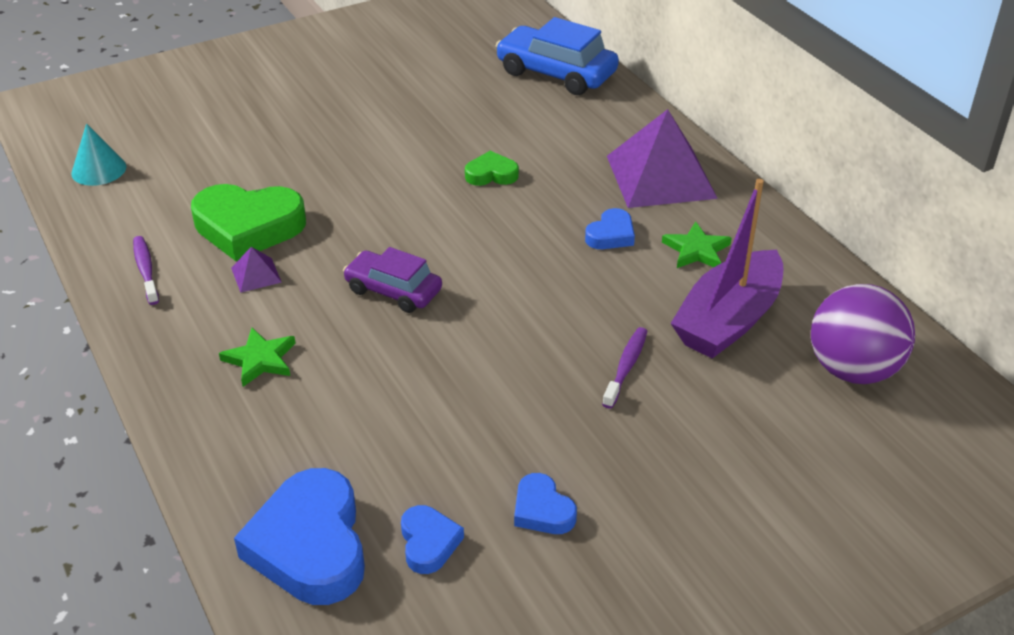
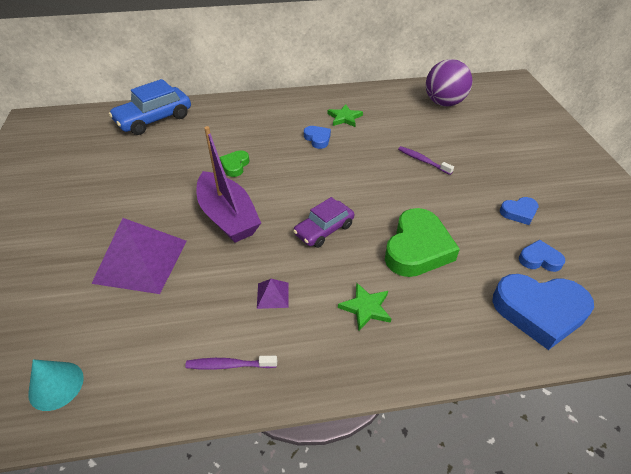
camera: 70 degrees left, 5 degrees up
green heart [191,184,306,261] -> green heart moved to [385,208,460,277]
purple pyramid [607,109,718,208] -> purple pyramid moved to [91,218,187,294]
purple boat [671,179,784,359] -> purple boat moved to [197,126,261,243]

